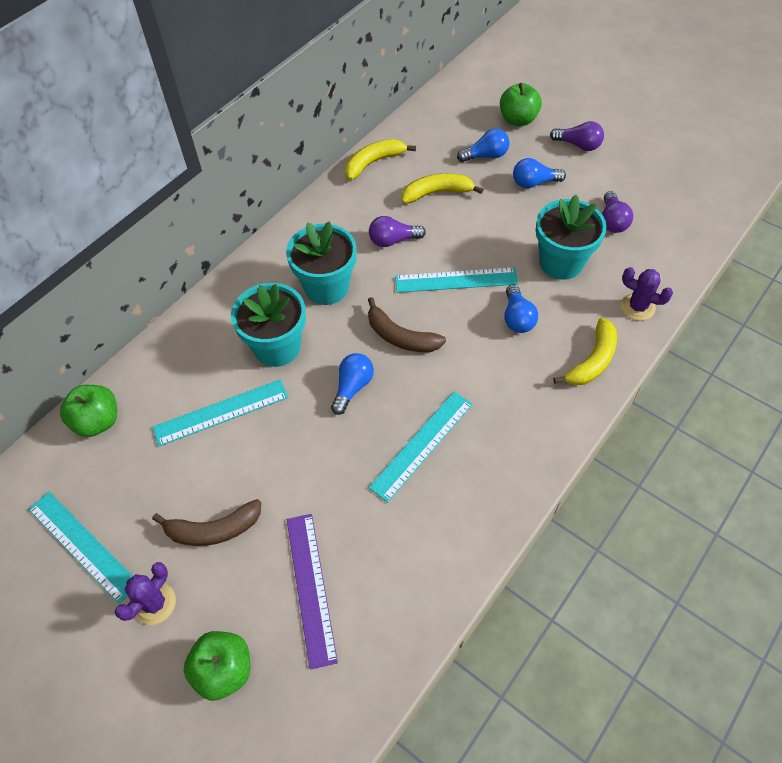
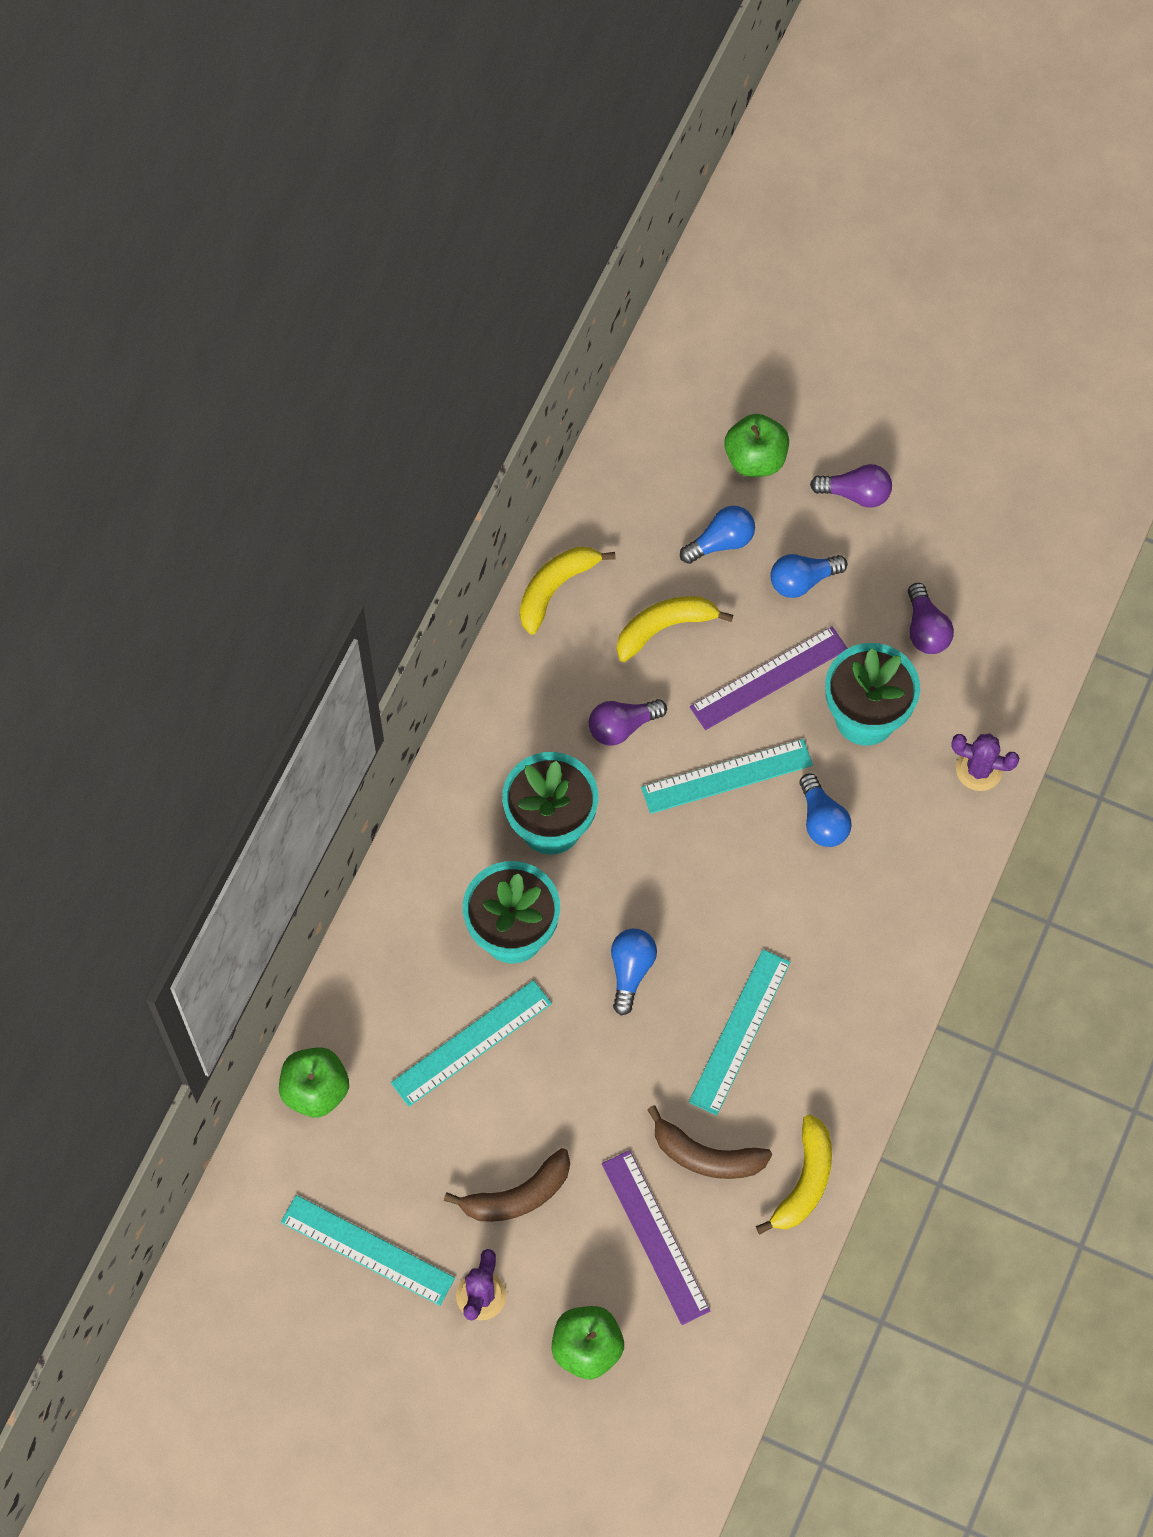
camera: 15 degrees left, 10 degrees up
brown banana [368,297,446,352] -> brown banana moved to [647,1106,772,1179]
yellow banana [553,318,617,385] -> yellow banana moved to [756,1114,832,1234]
none -> purple ruler [690,626,848,730]

